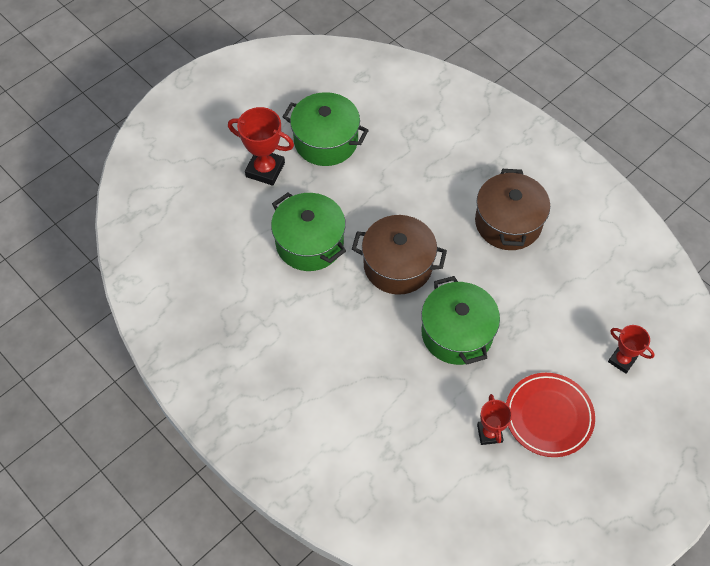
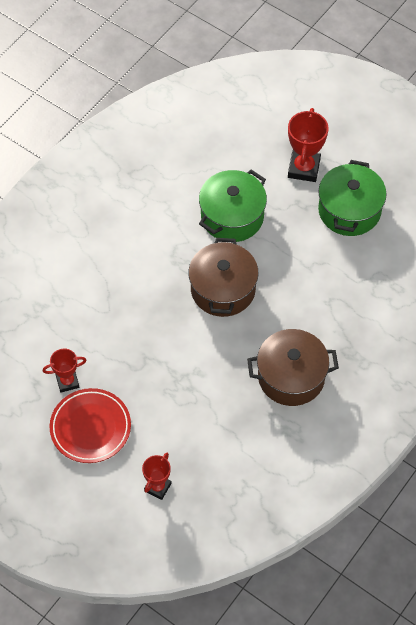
camera: 80 degrees right, 0 degrees up
green pot [421,276,500,365] -> none

